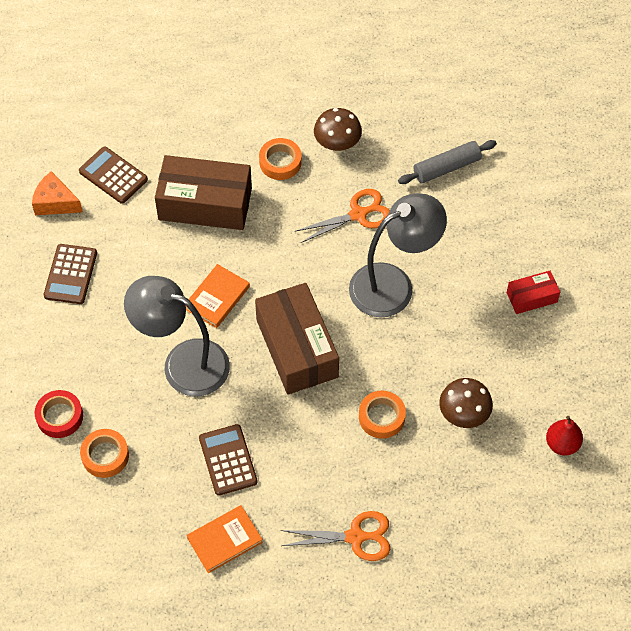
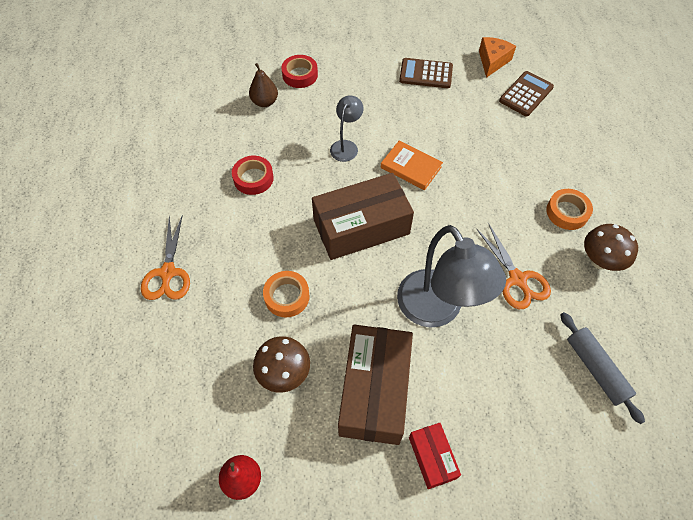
camera: 90 degrees right, 0 degrees up
orange tape [80,429,129,478] -> brown pear [249,63,278,107]
grey lamp [124,276,230,396] -> grey lamp [330,96,363,162], size x0.51
brown box [155,155,252,230] -> brown box moved to [338,325,413,445]
orange book [187,505,263,573] -> none
brown calculator [199,424,258,496] -> red tape [232,156,274,195]

